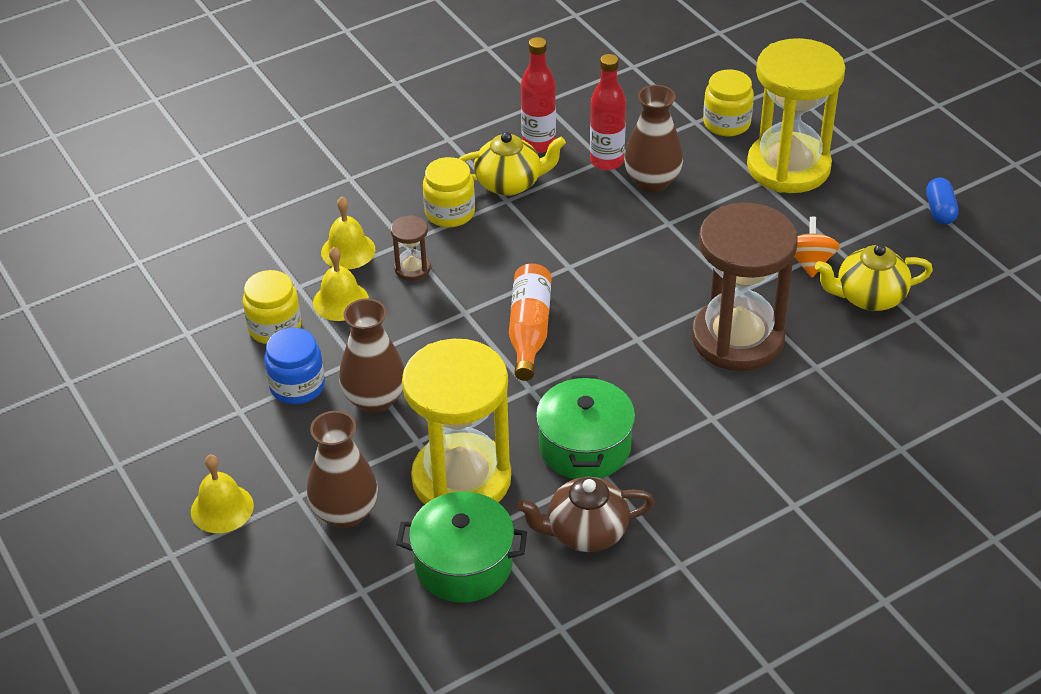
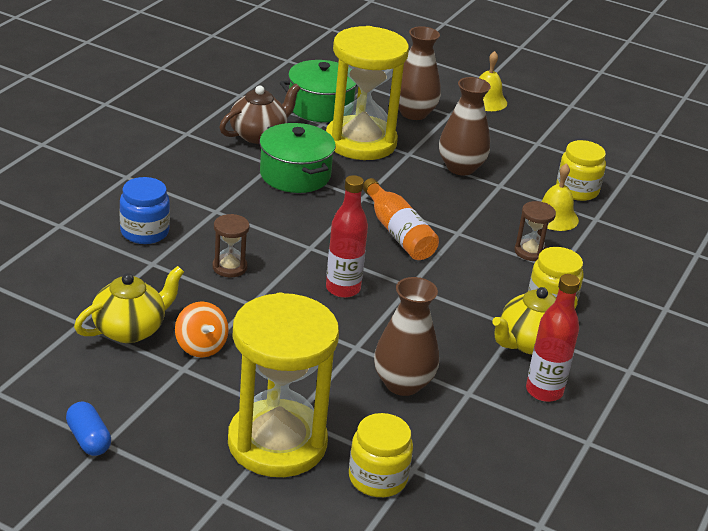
camera: 145 degrees right, 10 degrees down
blue jar [264,328,325,405] -> blue jar moved to [119,177,170,244]
yellow bell [321,196,376,269] -> none
red bottle [590,54,626,170] -> red bottle moved to [326,175,368,298]
brown hourglass [692,203,798,371] -> brown hourglass [212,214,250,277], size x0.41

